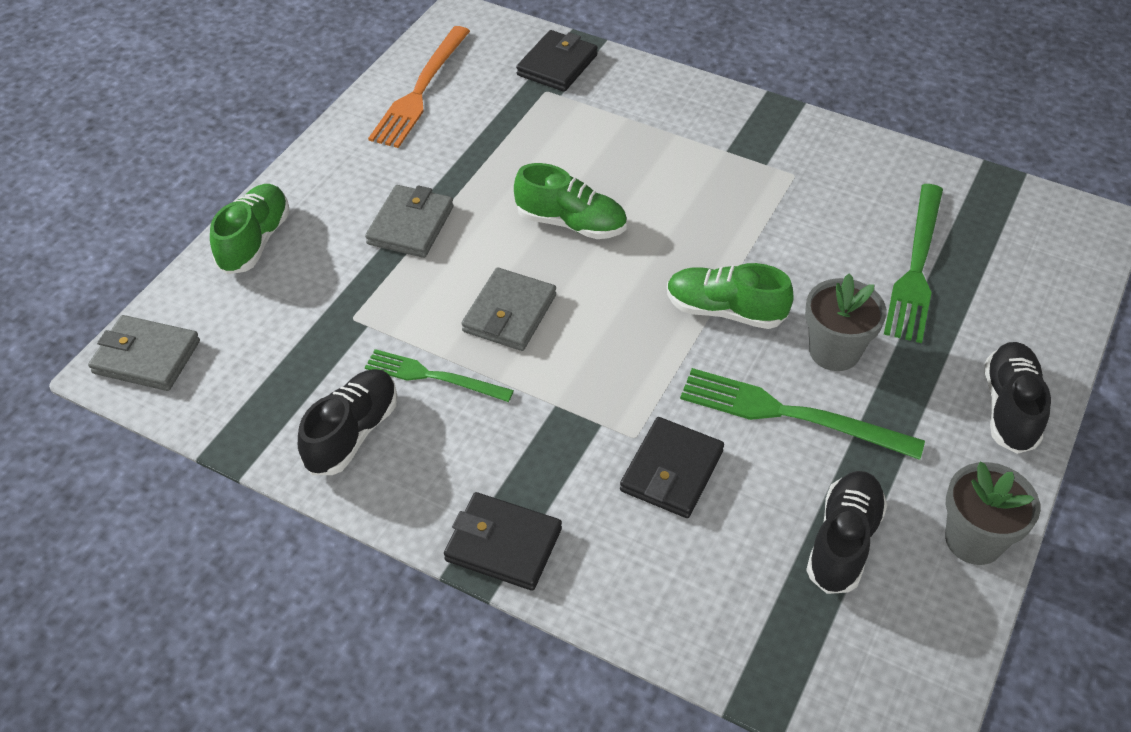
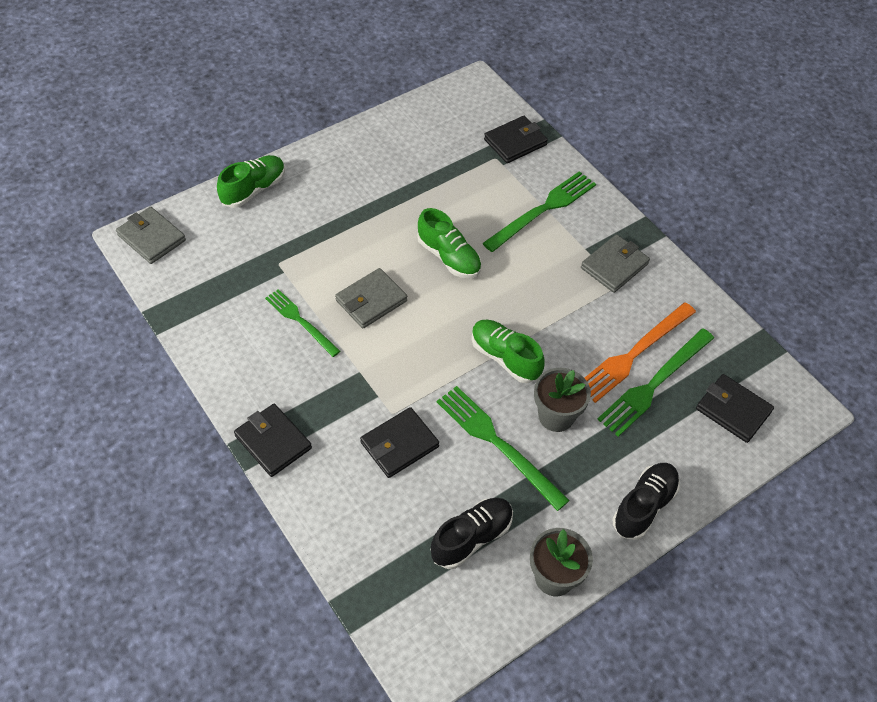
camera: 25 degrees right, 5 degrees up
black shoe [298,369,397,475] -> none
grey wallet [365,185,454,258] -> grey wallet moved to [581,234,650,293]
orange fork [368,26,470,148] -> orange fork moved to [585,302,696,403]
none -> green fork [483,171,596,252]
none -> black wallet [696,374,774,443]

